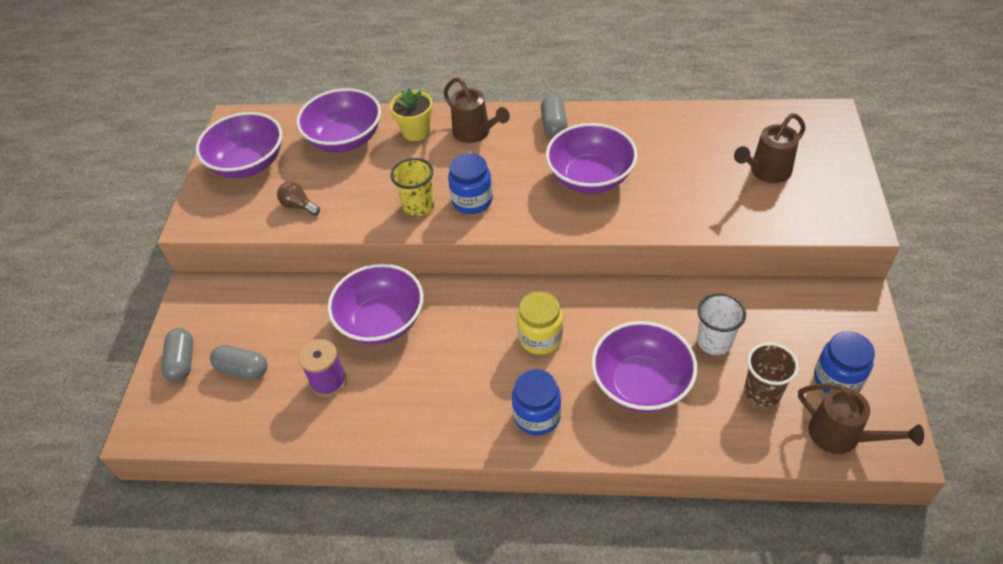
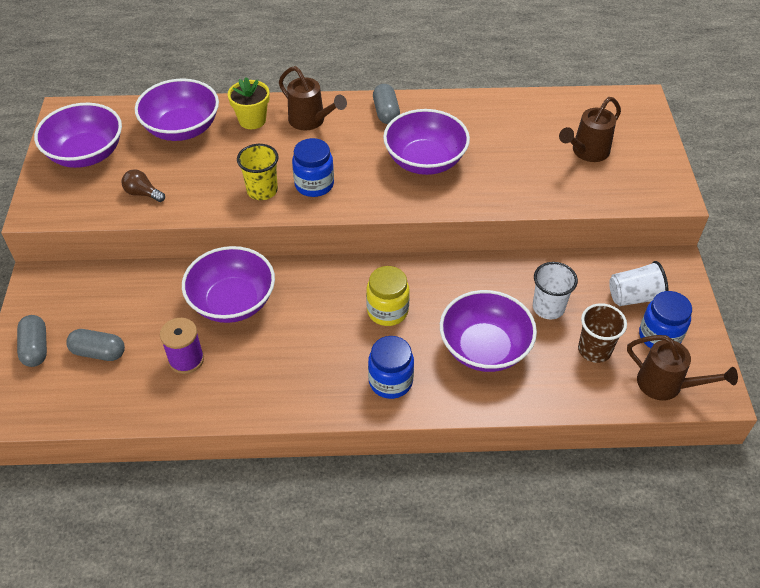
camera: 10 degrees left, 0 degrees up
none -> white cup [609,261,668,306]

